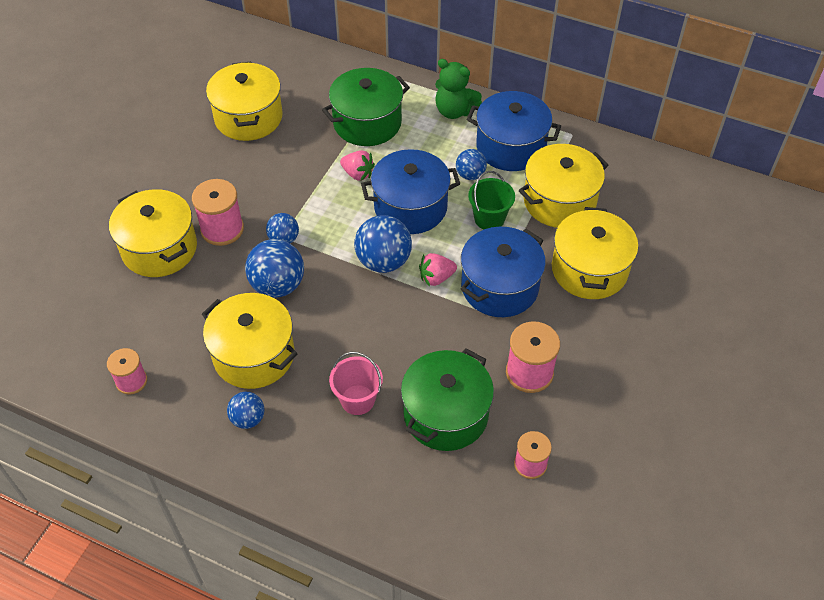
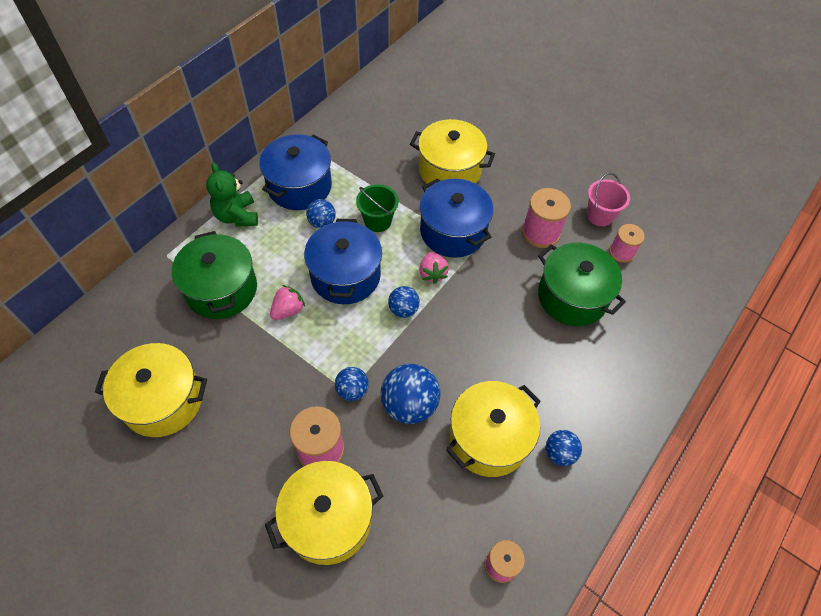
camera: 80 degrees left, 5 degrees up
pink bucket [329,352,383,415] -> pink bucket moved to [587,173,630,226]
blue ball [354,215,412,273] -> blue ball [388,286,420,318], size x0.58
green teddy bear [435,59,482,119] -> green teddy bear turned 120 degrees clockwise [206,163,258,227]
yellow pot [519,144,608,228] -> none

